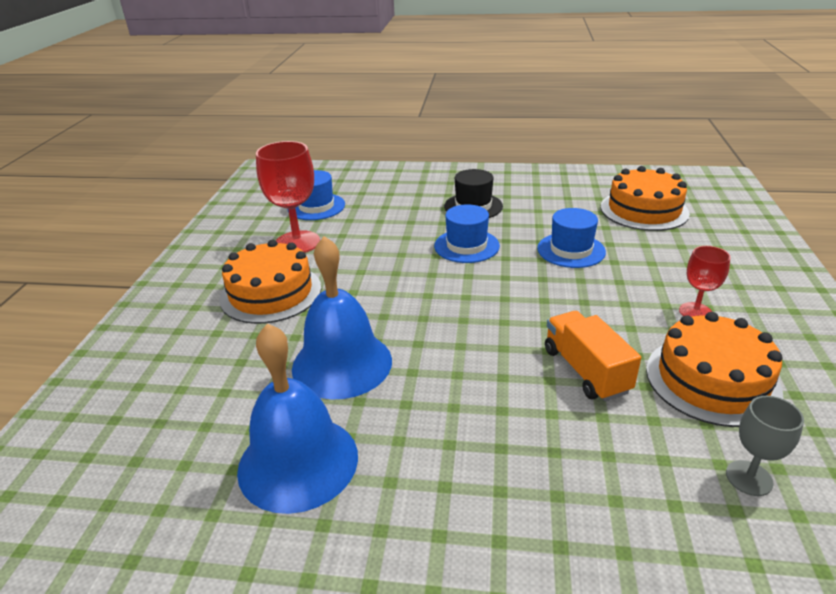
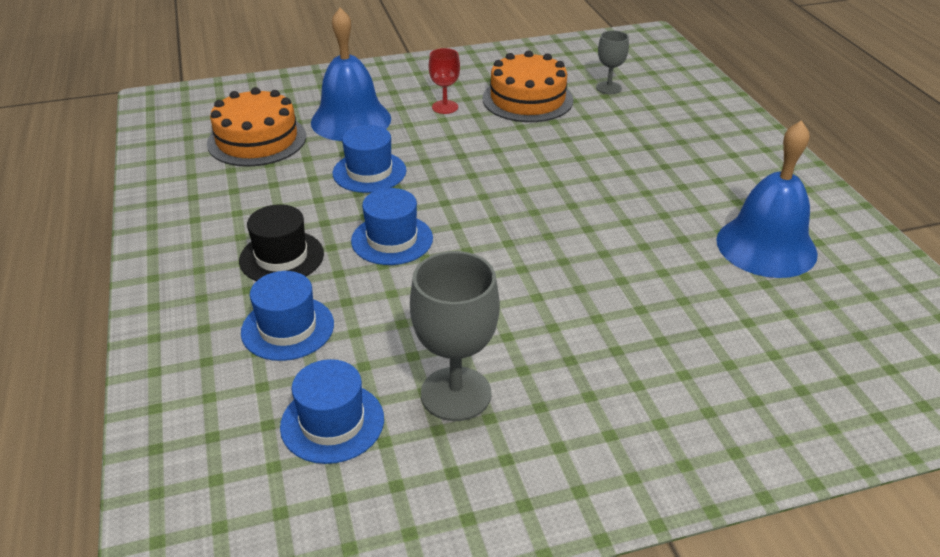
camera: 115 degrees left, 5 degrees up
orange cake [219,240,321,324] -> none
red goblet [256,141,320,253] -> grey goblet [410,251,500,421]
blue bell [292,236,392,400] -> blue bell moved to [311,8,391,141]
orange truck [545,311,641,401] -> none
none -> blue hat [241,271,334,361]

